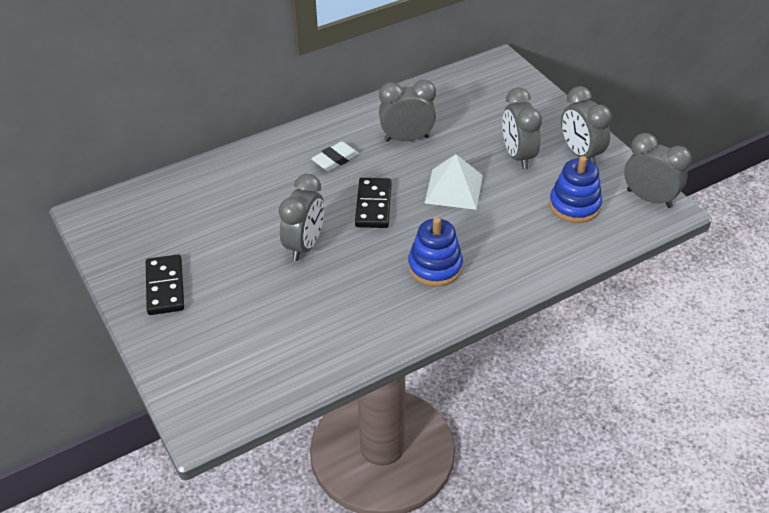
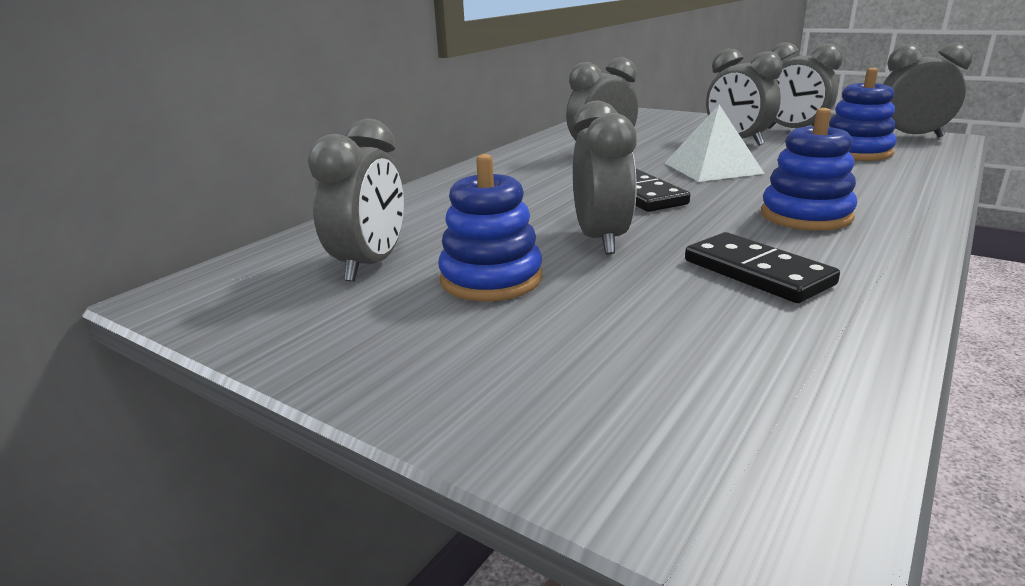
camera: 25 degrees left, 20 degrees down
black domino [146,254,184,315] -> black domino moved to [685,232,840,303]
white eraser [311,141,359,171] -> none
none -> grey clock [308,119,404,282]
none -> blue stacking toy [438,154,542,301]

